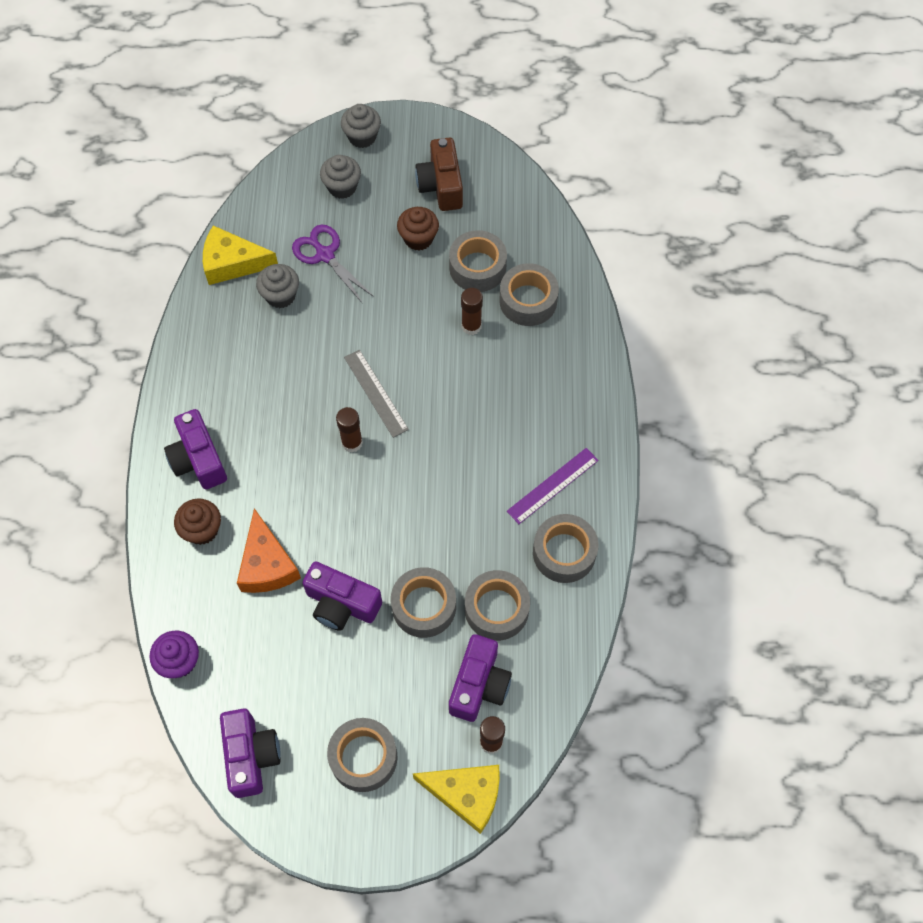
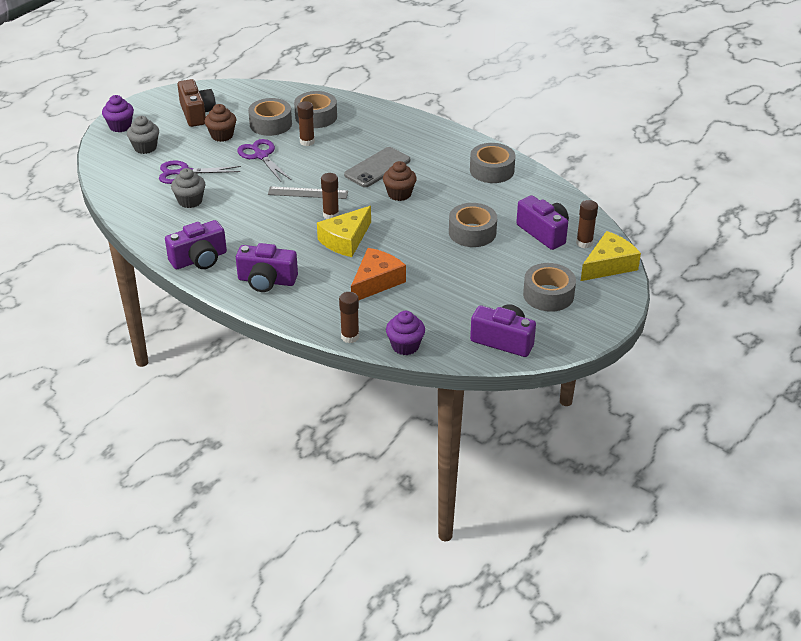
camera: 55 degrees left, 25 degrees down
brown cupcake [174,498,221,545] -> brown cupcake moved to [383,161,417,201]
yellow cheese [203,226,278,285] -> yellow cheese moved to [317,206,371,257]
orange cheese [237,508,301,593] -> orange cheese turned 75 degrees counterclockwise [351,248,406,300]
purple camera [303,561,382,631] -> purple camera moved to [165,220,227,269]
grey cupcake [341,104,381,148] -> purple cupcake [102,95,134,132]
brown camera [415,138,463,211] -> brown camera turned 135 degrees counterclockwise [177,79,216,127]
grey tape [465,570,530,641] -> none
purple ruler [507,448,599,524] -> none
none -> purple scissors [237,139,291,182]
none -> brown glue stick [339,292,359,343]
none -> grey phone [344,147,410,187]

